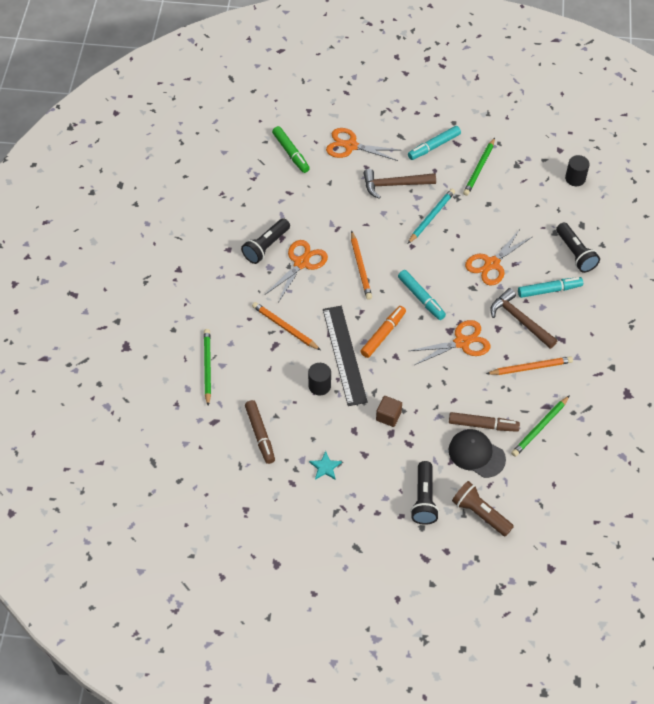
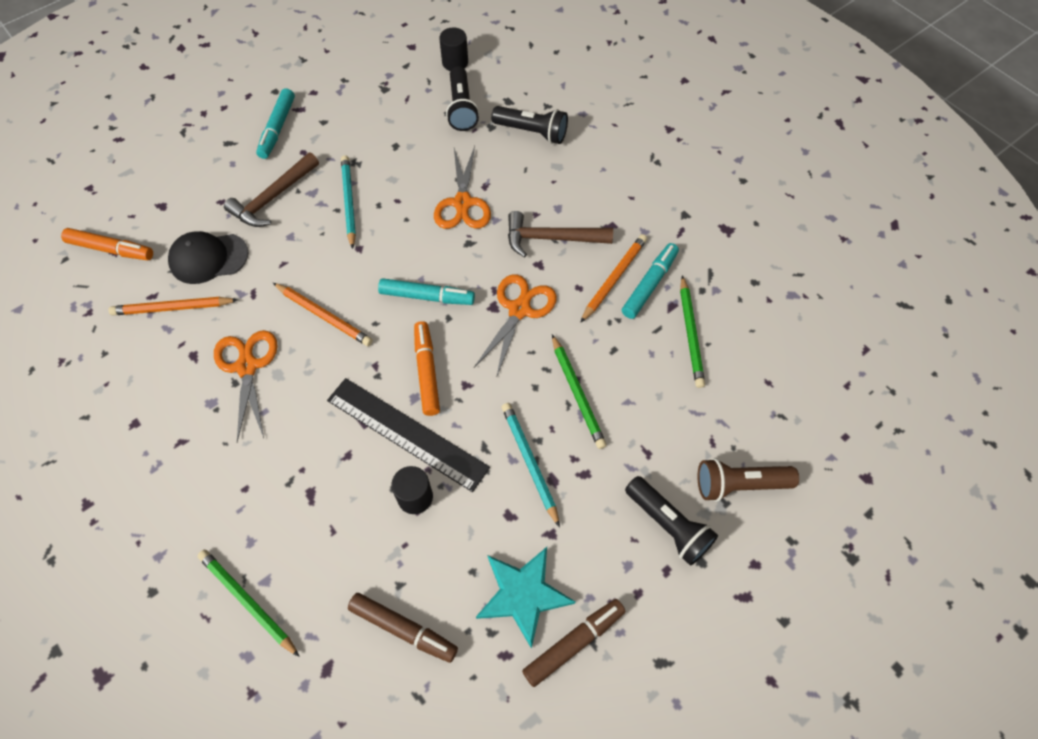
camera: 45 degrees left, 5 degrees up
black flashlight [241,218,290,264] -> black flashlight moved to [446,66,479,131]
orange pencil [252,302,320,350] -> orange pencil moved to [109,297,238,316]
green marker [272,126,310,173] -> orange marker [61,228,153,260]
turquoise star [309,451,342,480] -> turquoise star [476,547,575,649], size x1.88
orange scissors [326,128,400,161] -> none
brown cube [376,396,402,427] -> turquoise pencil [502,403,560,528]
black cap [448,429,506,478] -> black cap moved to [168,231,249,284]
brown marker [449,412,520,432] -> brown marker moved to [522,599,625,687]
green pencil [463,138,495,196] -> green pencil moved to [552,334,607,449]
turquoise marker [518,277,583,298] -> turquoise marker moved to [622,243,679,319]

